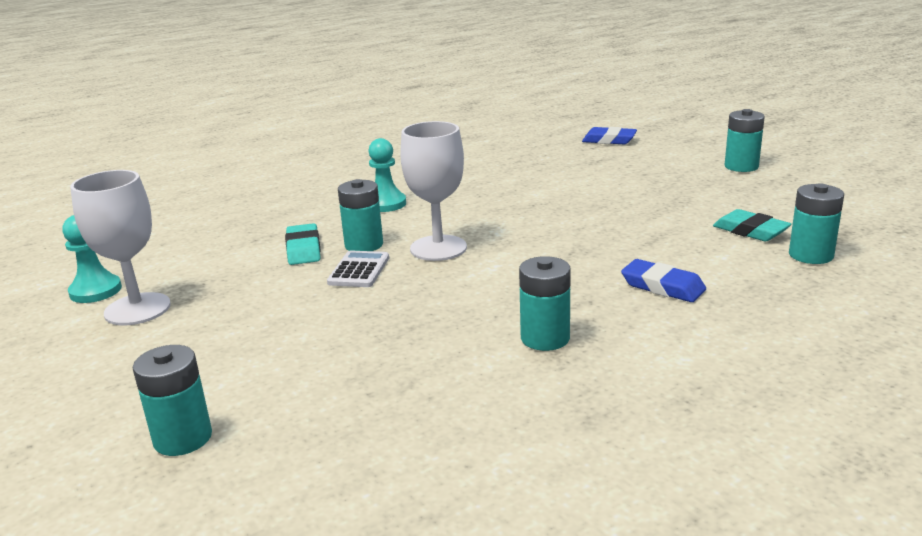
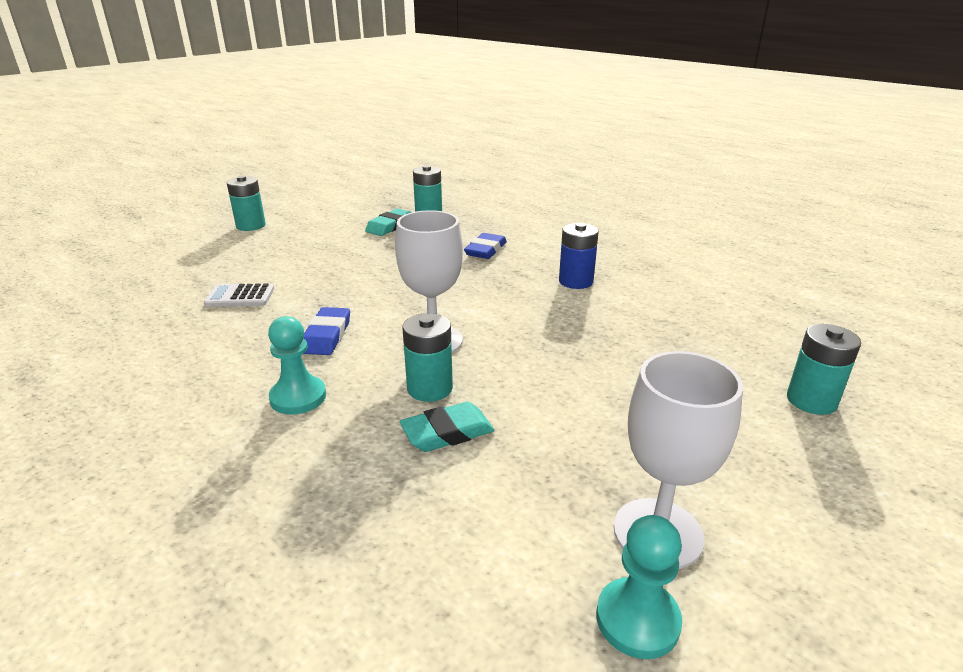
camera: 105 degrees left, 5 degrees up
white calculator [327,251,389,287] -> white calculator moved to [204,283,274,307]
turquoise battery [519,256,571,351] -> blue battery [559,223,599,289]
blue eraser [582,127,637,144] -> blue eraser moved to [304,307,350,355]

